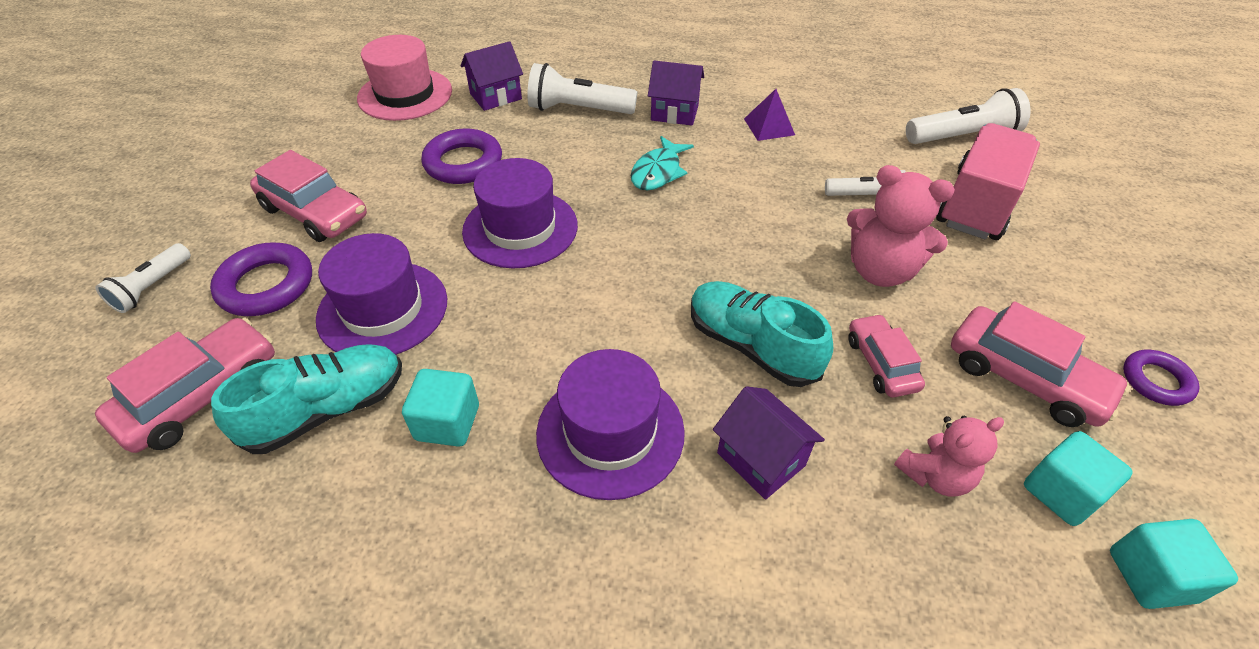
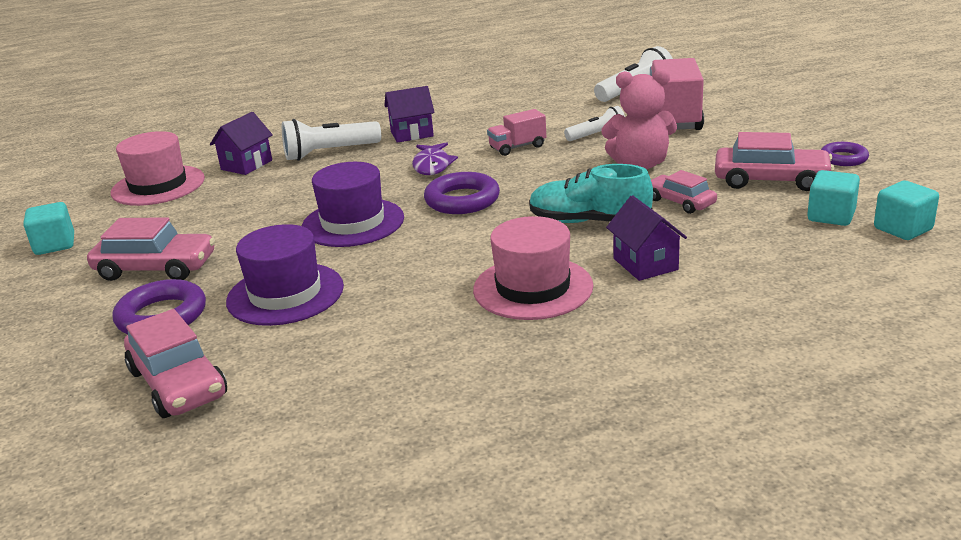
camera: 25 degrees left, 20 degrees down
white flashlight [95,243,191,313] -> none
pink car [95,318,275,453] -> pink car turned 135 degrees clockwise [124,309,227,418]
turquoise shoe [211,344,402,454] -> none
turquoise cube [402,369,479,447] -> turquoise cube moved to [23,202,74,255]
purple ring [421,128,502,184] -> purple ring moved to [424,172,500,214]
purple hat [536,349,685,500] -> pink hat [473,216,593,320]
turquoise fish [631,136,694,191] -> purple fish [412,142,458,175]
purple house [713,386,825,500] -> purple house turned 45 degrees clockwise [606,195,687,281]
purple pyramid [744,89,795,141] -> none
pink teddy bear [894,416,1004,497] -> none
none -> pink truck [487,109,546,156]

